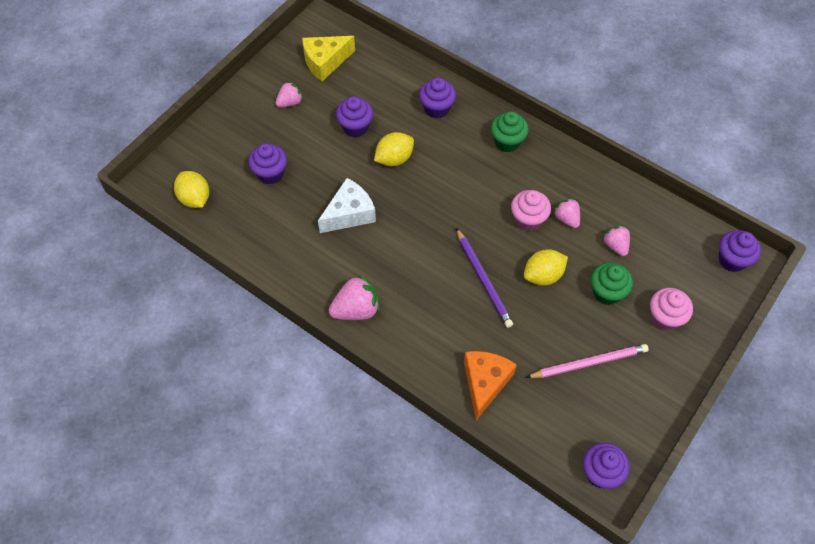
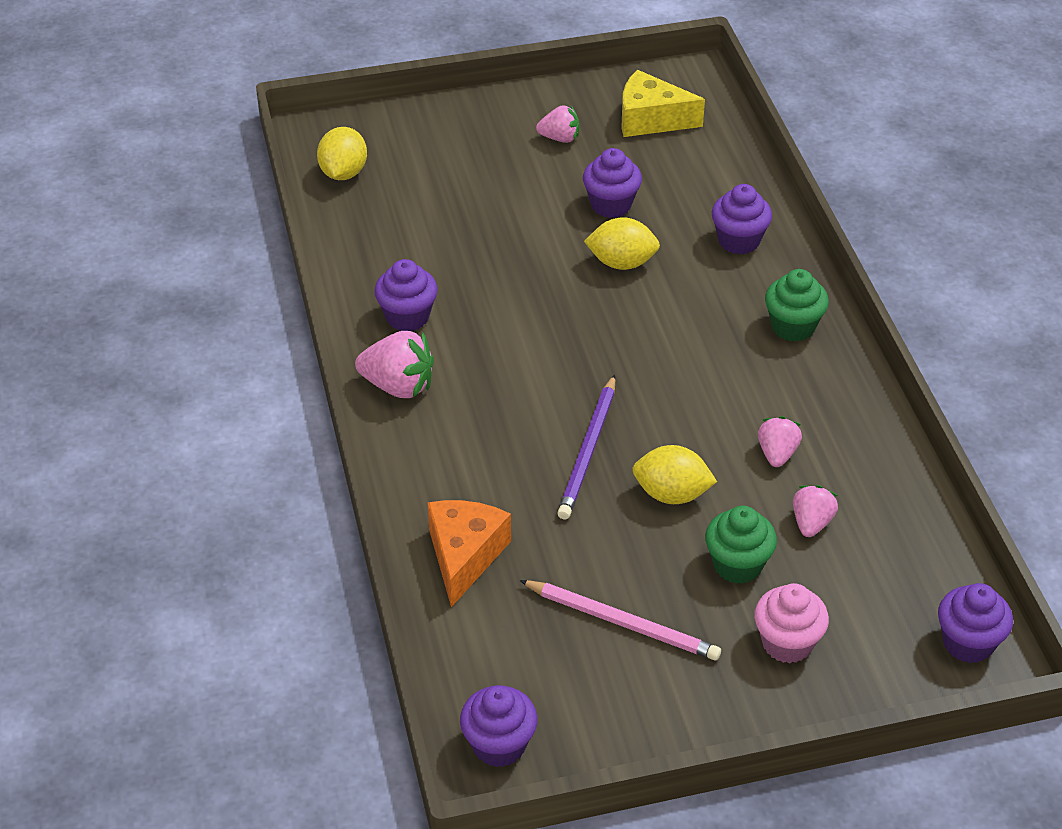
camera: 40 degrees right, 15 degrees down
purple cupcake [248,143,287,185] -> purple cupcake moved to [374,259,438,331]
white cheese [318,178,376,233] -> none
orange cheese [464,351,517,420] -> orange cheese turned 45 degrees counterclockwise [427,500,511,607]
pink cupcake [511,190,551,231] -> none

